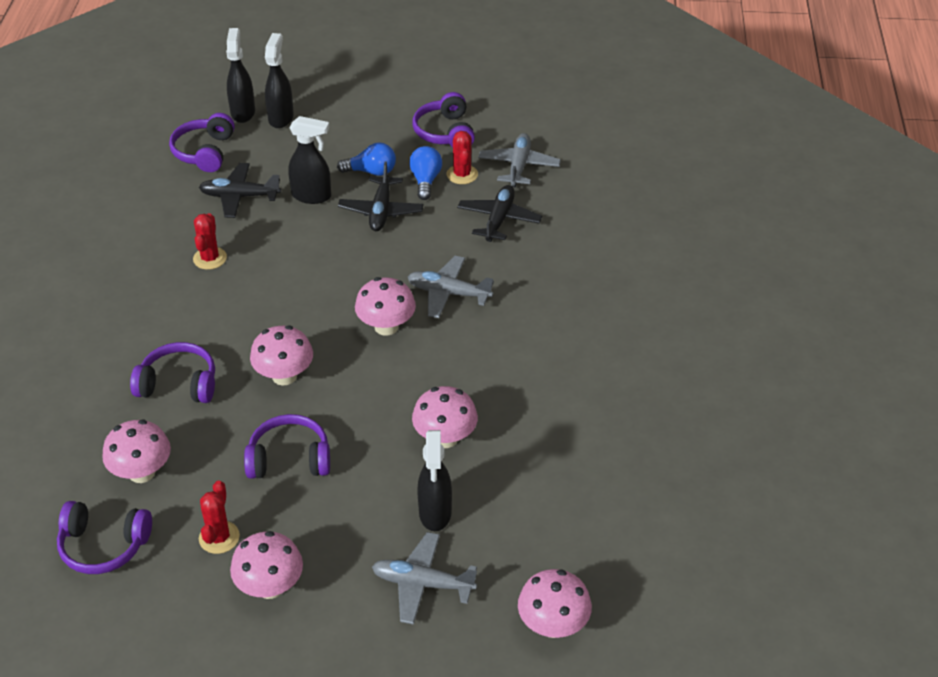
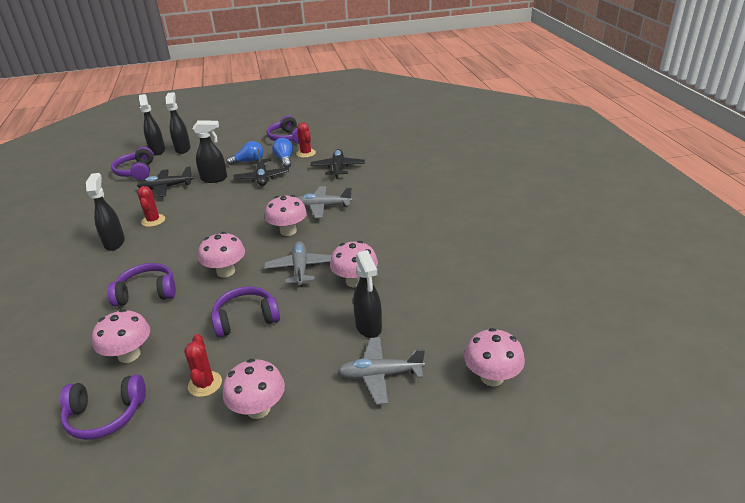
camera: 15 degrees left, 10 degrees down
grey plane [478,133,561,187] -> grey plane moved to [264,241,332,286]
none -> black spray bottle [86,173,125,251]

